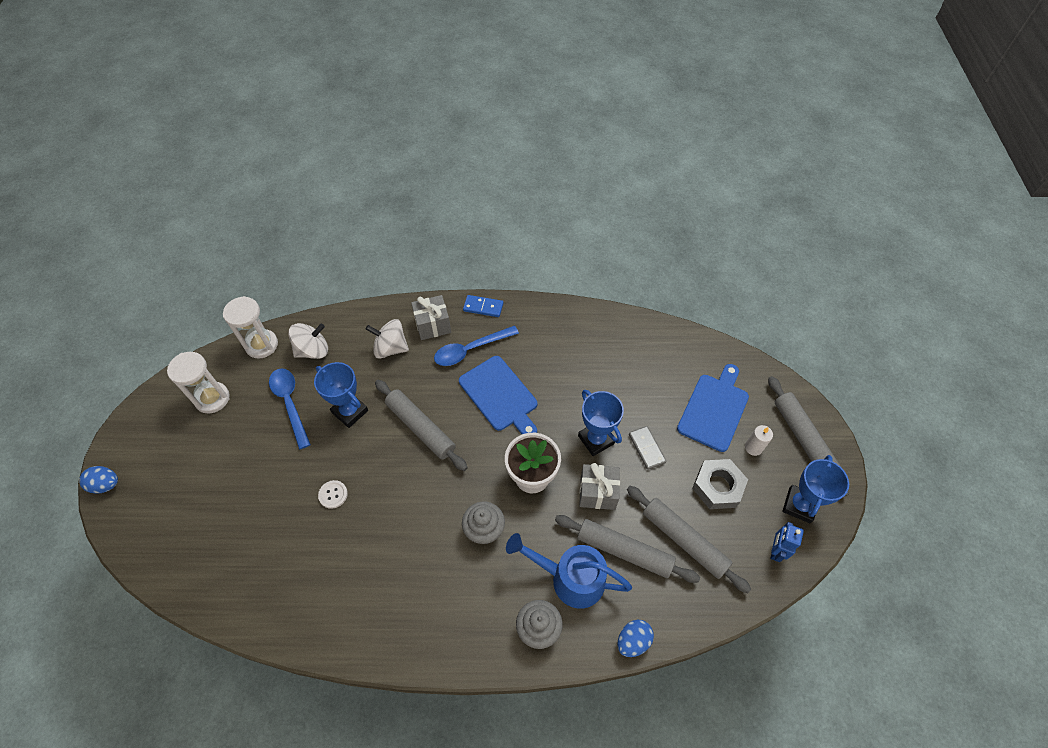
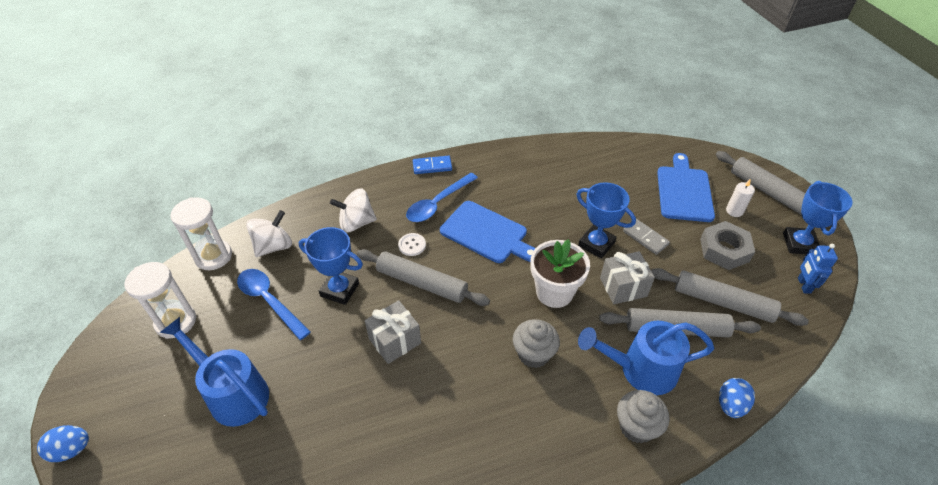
camera: 20 degrees left, 10 degrees down
white button [318,480,348,509] -> white button moved to [398,233,426,256]
grey gift [411,295,451,340] -> grey gift moved to [365,300,421,364]
none -> blue watering can [160,317,269,427]

